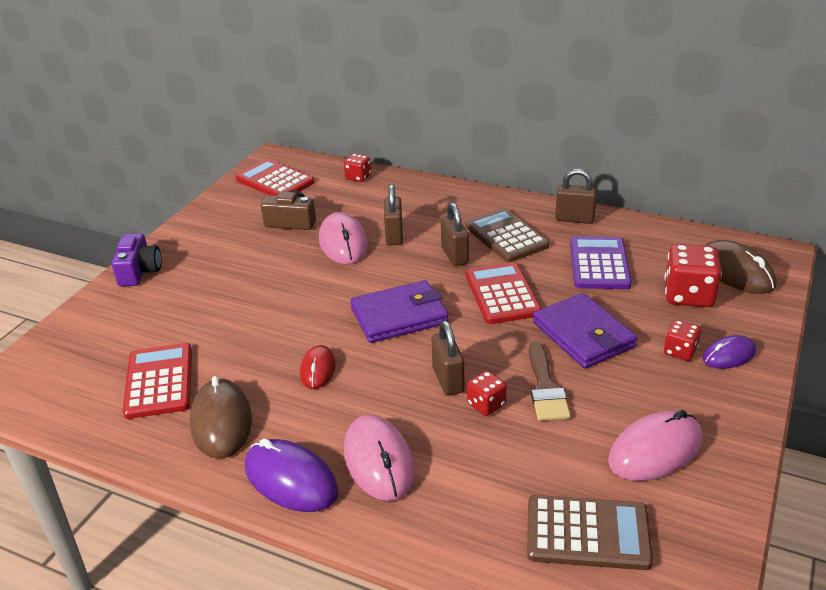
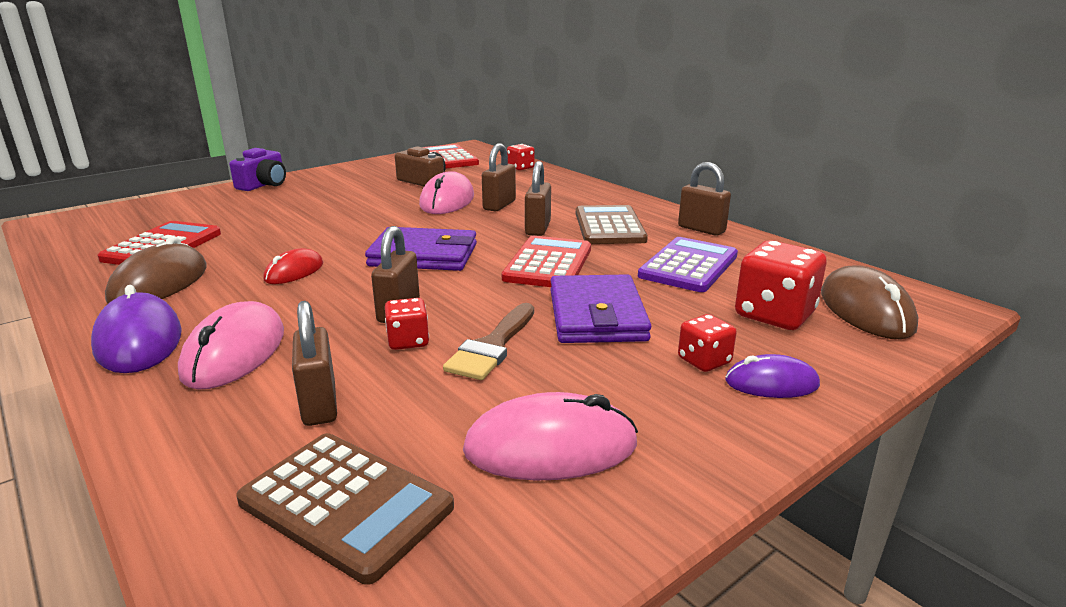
camera: 25 degrees right, 10 degrees down
none -> brown padlock [292,301,337,426]

